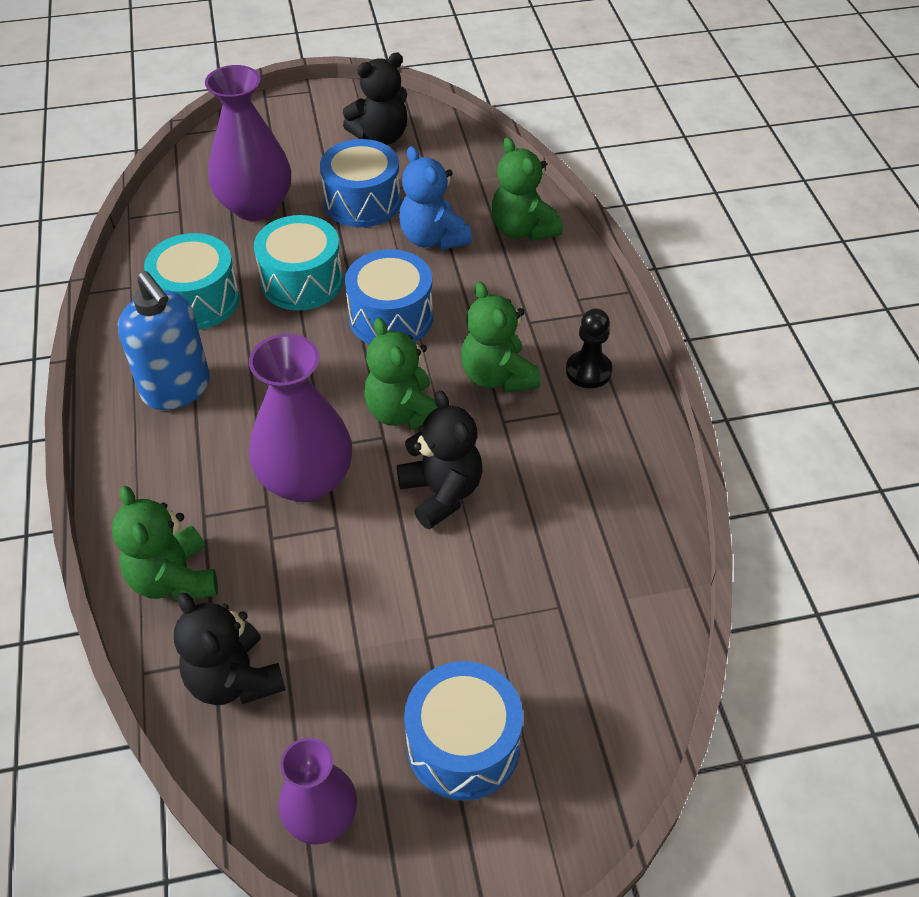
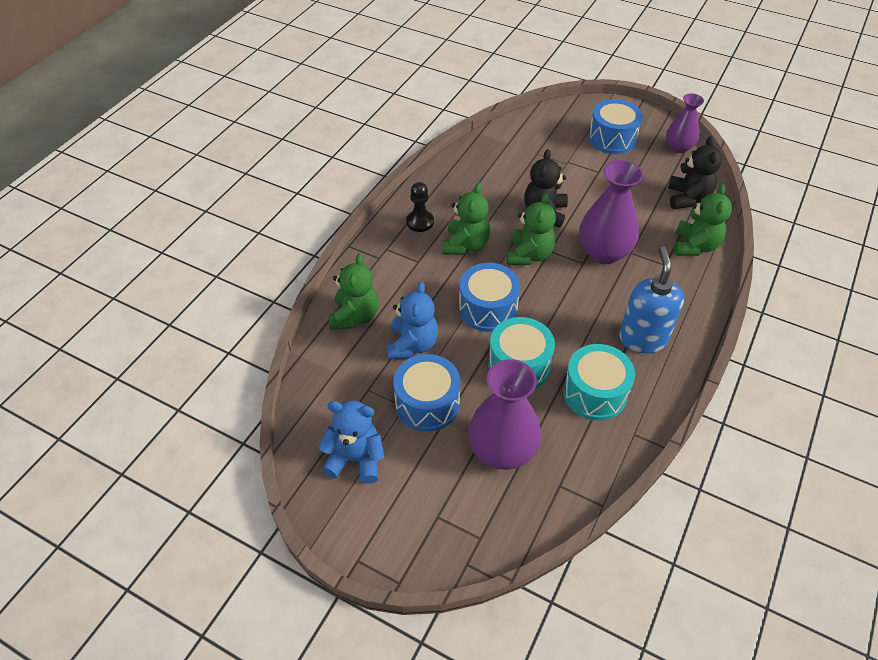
camera: 140 degrees left, 0 degrees up
black teddy bear [343,52,407,145] -> blue teddy bear [318,400,384,484]

